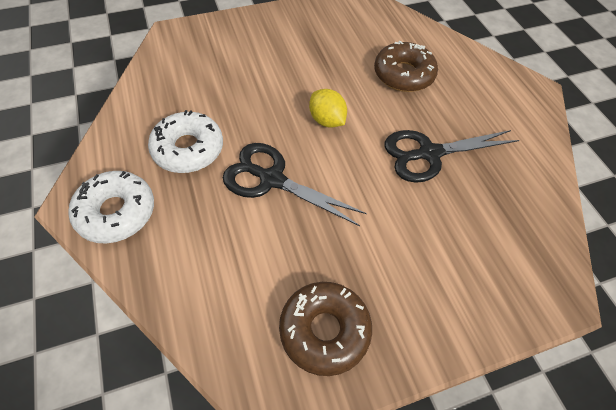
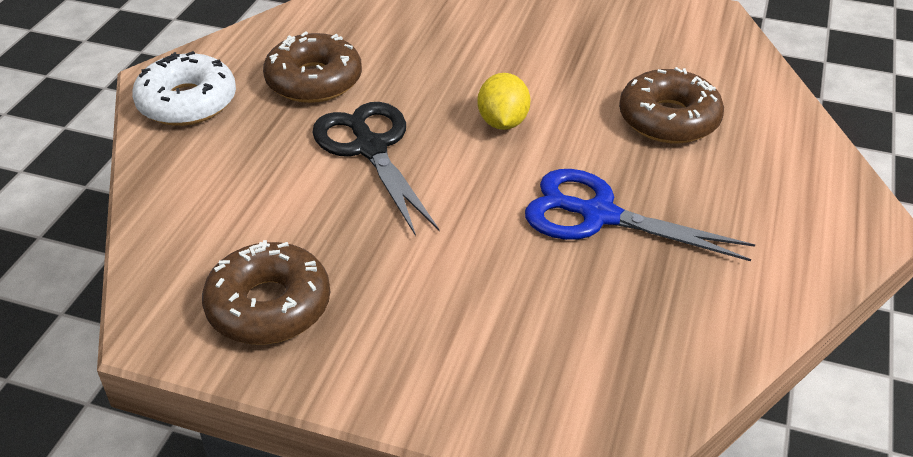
camera: 40 degrees right, 15 degrees down
white donut [148,110,223,173] -> brown donut [263,31,362,103]
black scissors [385,130,519,183] -> blue scissors [525,169,755,261]

